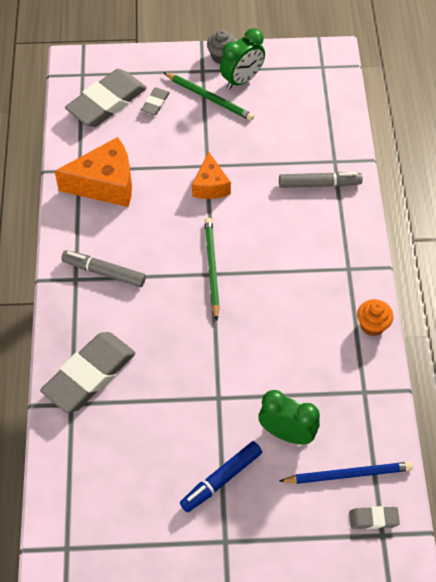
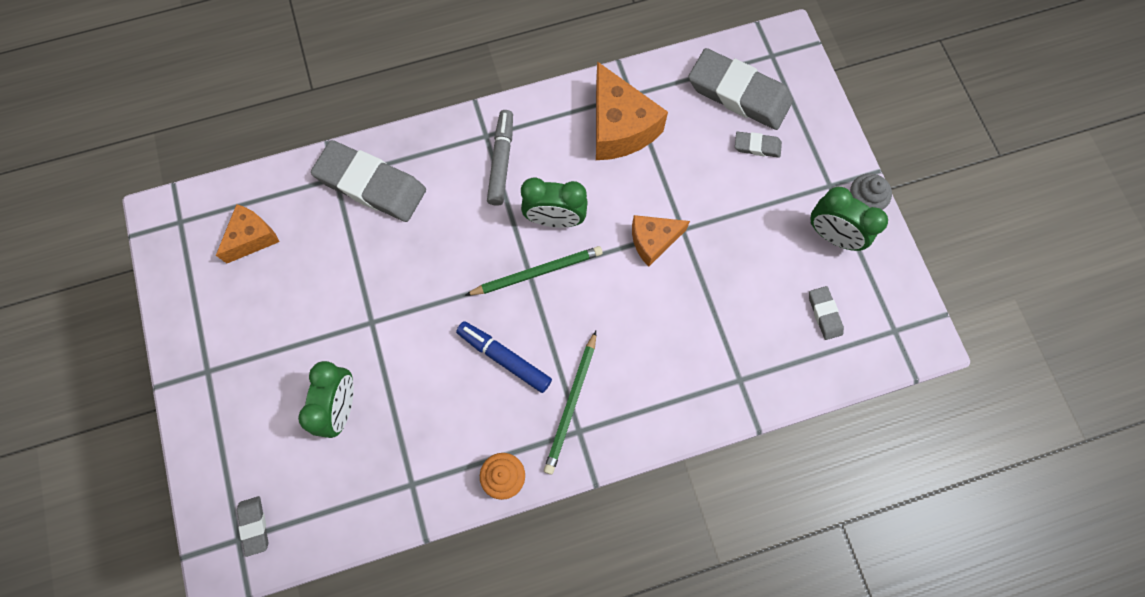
camera: 75 degrees right, 15 degrees up
green pencil [163,72,254,121] -> green pencil moved to [544,331,596,475]
blue marker [180,441,262,512] -> blue marker moved to [456,321,552,393]
grey marker [279,172,363,188] -> none
blue pencil [280,462,413,484] -> none
none -> orange cheese [216,204,279,263]
none -> green clock [521,177,588,228]
none -> grey eraser [809,286,844,340]

